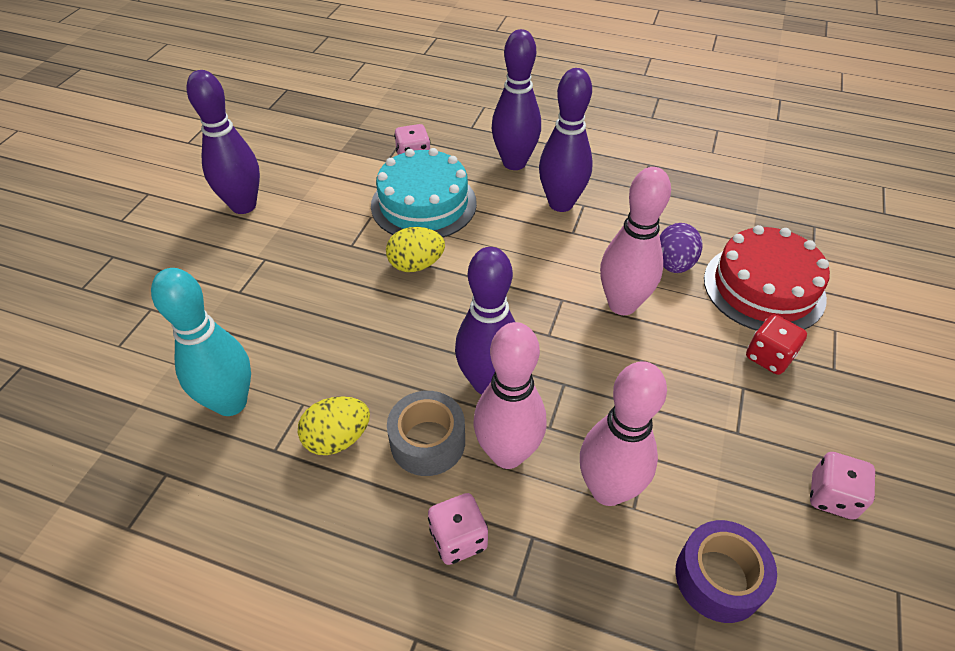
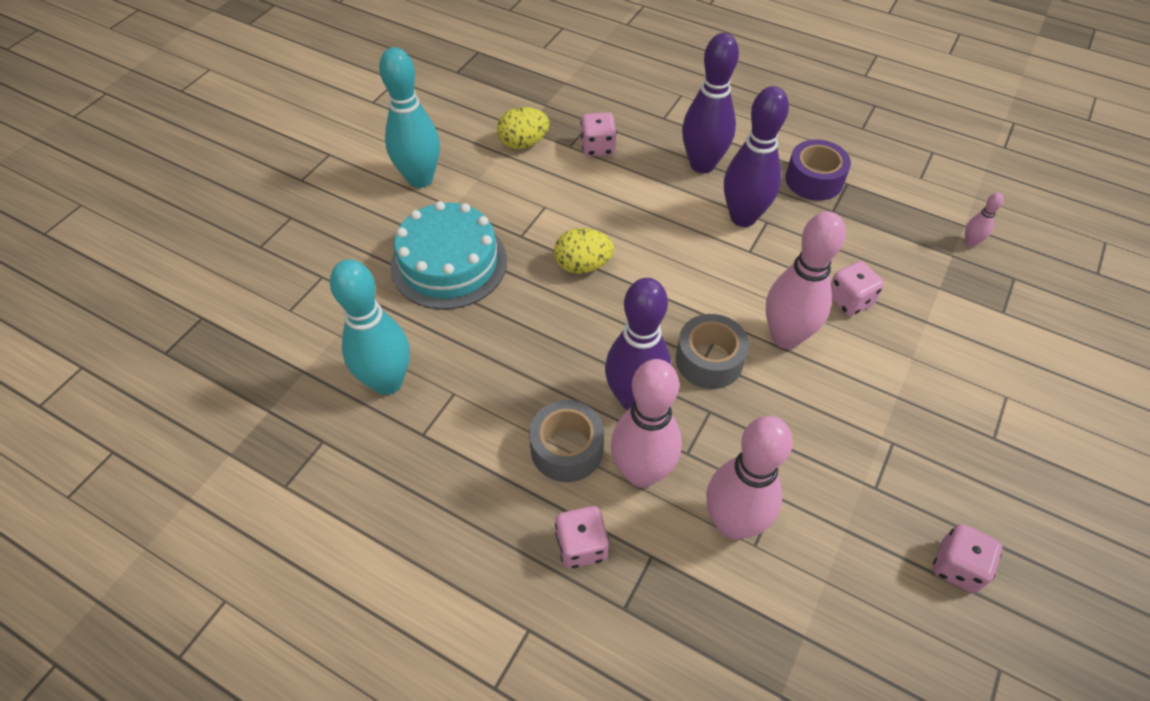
camera: 10 degrees right, 5 degrees up
purple bowling pin [187,70,260,214] -> turquoise bowling pin [379,47,440,188]
yellow egg [298,396,370,455] -> yellow egg moved to [497,107,550,149]
turquoise cake [371,148,477,237] -> turquoise cake moved to [390,201,507,310]
purple egg [660,223,703,273] -> pink dice [831,261,884,316]
purple tape [676,520,777,623] -> purple tape moved to [785,140,851,201]
red cake [704,225,830,331] -> none
red dice [746,314,807,375] -> none
none -> grey tape [676,314,749,389]
none -> pink bowling pin [965,193,1004,247]

